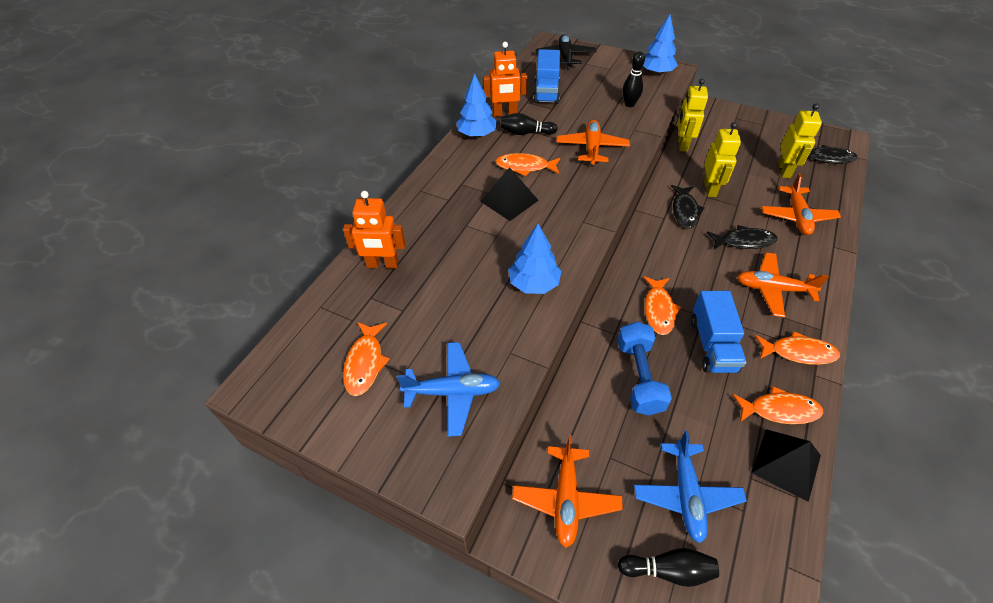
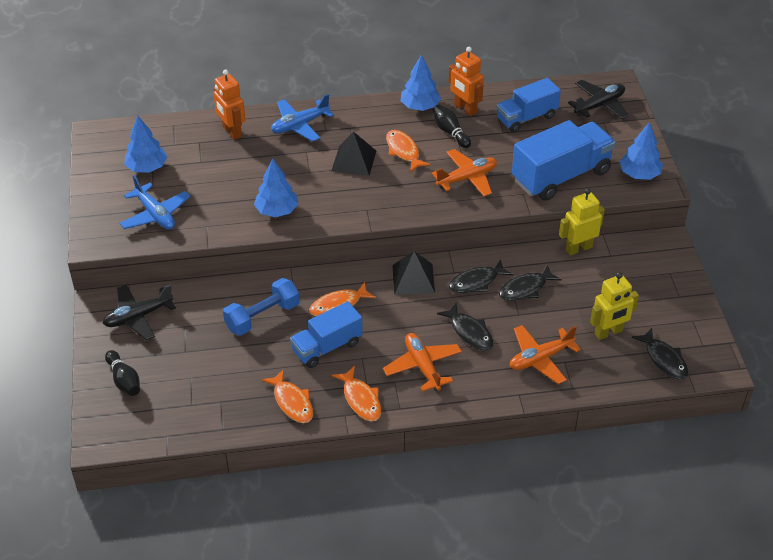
camera: 55 degrees right, 5 degrees down
orange fish [343,322,390,396] -> blue tree [124,116,167,173]
orange plane [512,435,623,548] -> black plane [103,285,176,340]
black bowling pin [623,52,645,107] -> blue truck [512,120,616,201]
blue plane [634,431,747,543] -> blue plane moved to [271,94,334,142]
yellow robot [704,122,741,197] -> black fish [499,265,562,301]
black pyramid [751,429,821,502] -> black pyramid moved to [392,251,435,295]

